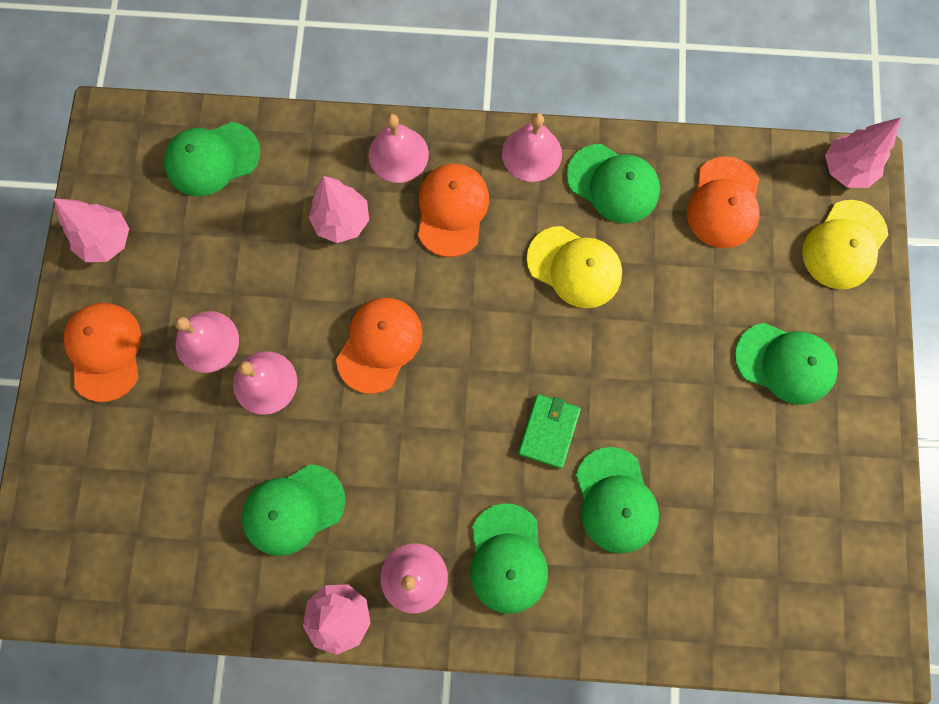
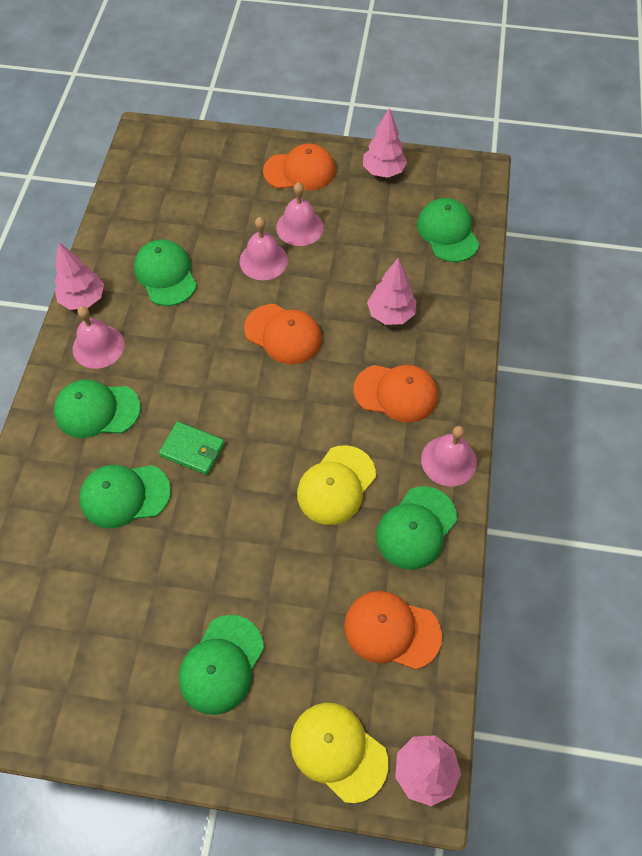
camera: 95 degrees right, 15 degrees down
pink bell [369,114,429,183] -> none

